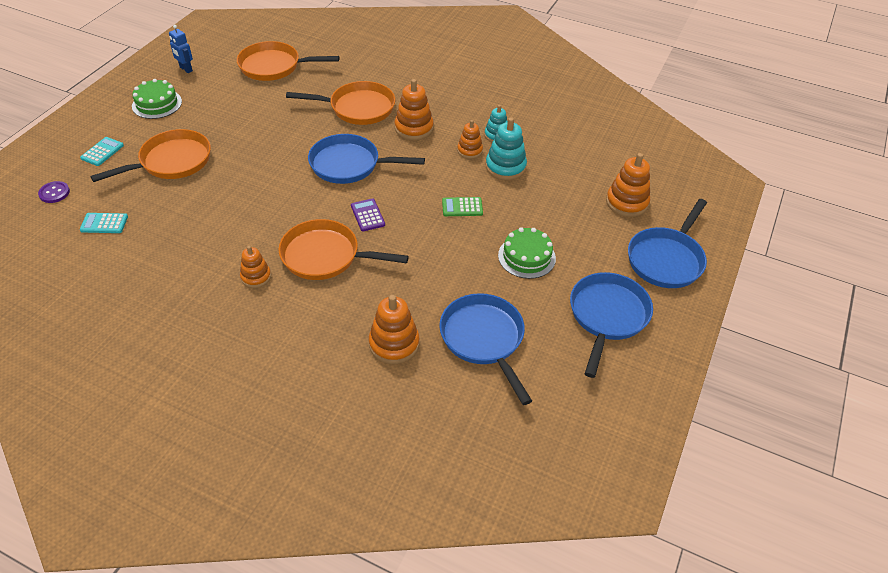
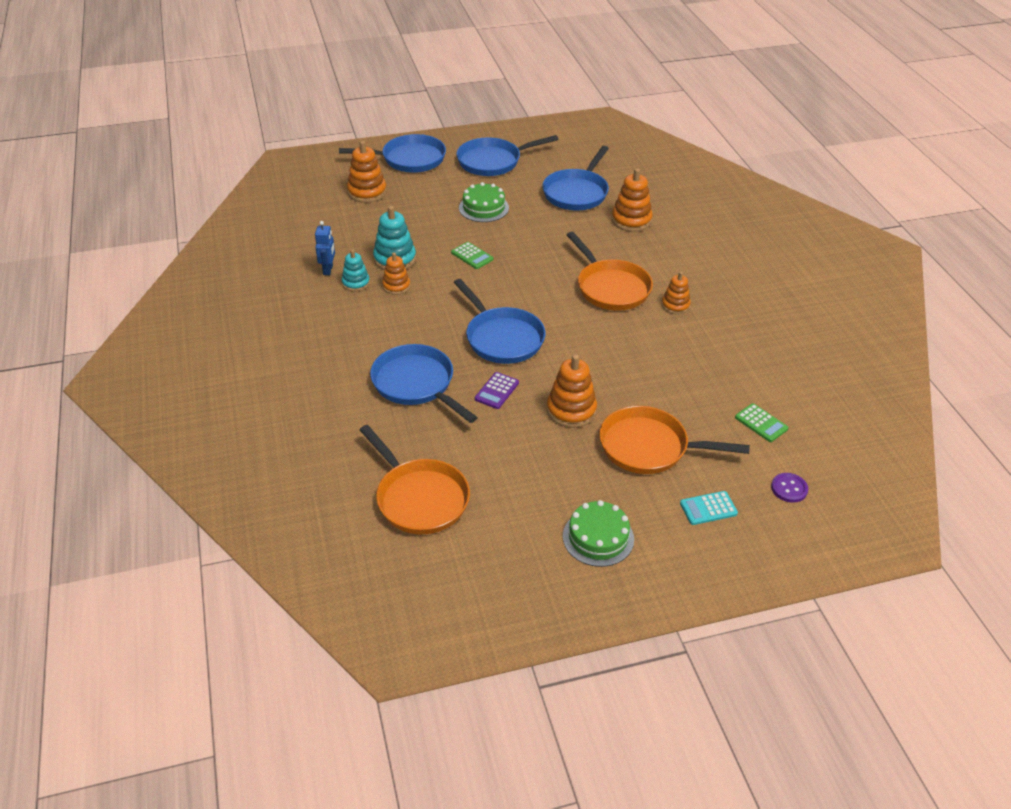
camera: 130 degrees left, 5 degrees down
turquoise calculator [80,213,128,233] -> green calculator [735,403,788,442]
blue robot [169,25,193,73] -> blue robot moved to [315,221,335,275]
orange pan [286,81,395,125] -> blue pan [370,344,478,423]
purple calculator [351,198,385,231] -> purple calculator moved to [475,372,519,409]
orange stacking toy [395,79,434,140] -> orange stacking toy moved to [547,354,597,428]

